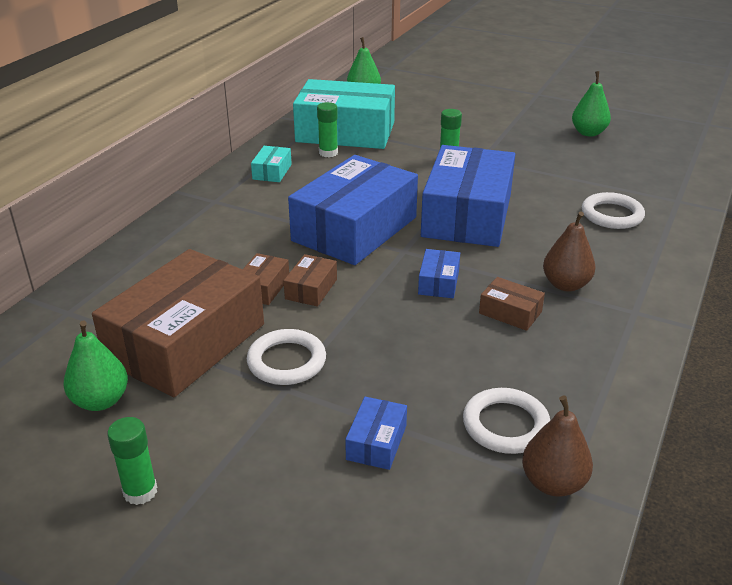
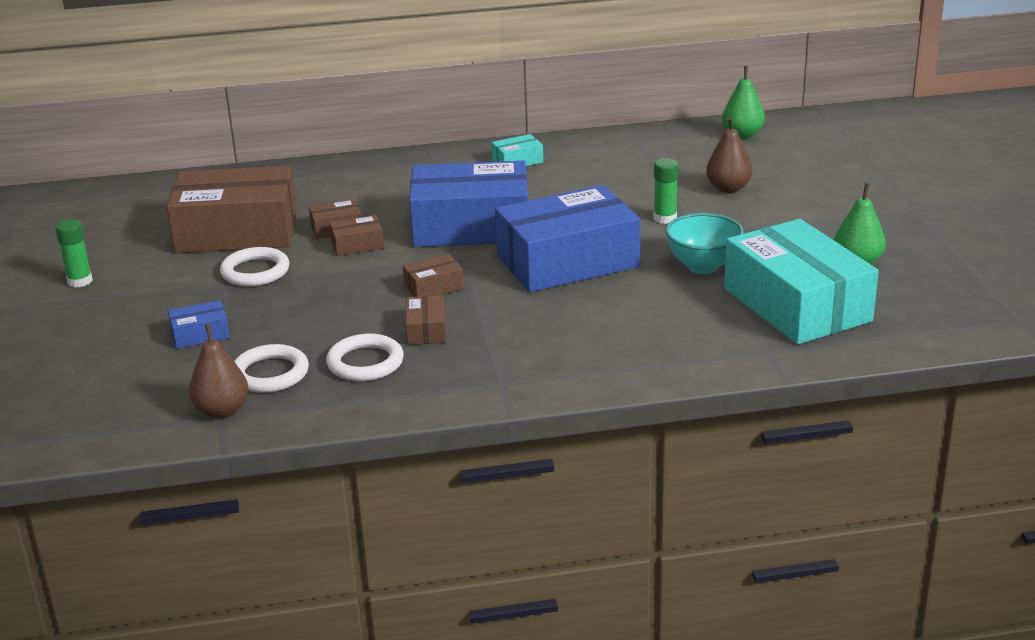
camera: 55 degrees right, 5 degrees down
green pear [64,321,128,411] -> none
turquoise box [293,79,395,149] -> turquoise box moved to [724,219,879,345]
green glue stick [317,102,338,157] -> none
blue box [418,249,460,298] -> brown box [403,254,464,297]
brown pear [543,212,596,292] -> brown pear moved to [706,117,752,193]
white ring [582,192,645,229] -> white ring moved to [326,334,404,381]
none -> turquoise bowl [666,213,744,274]

